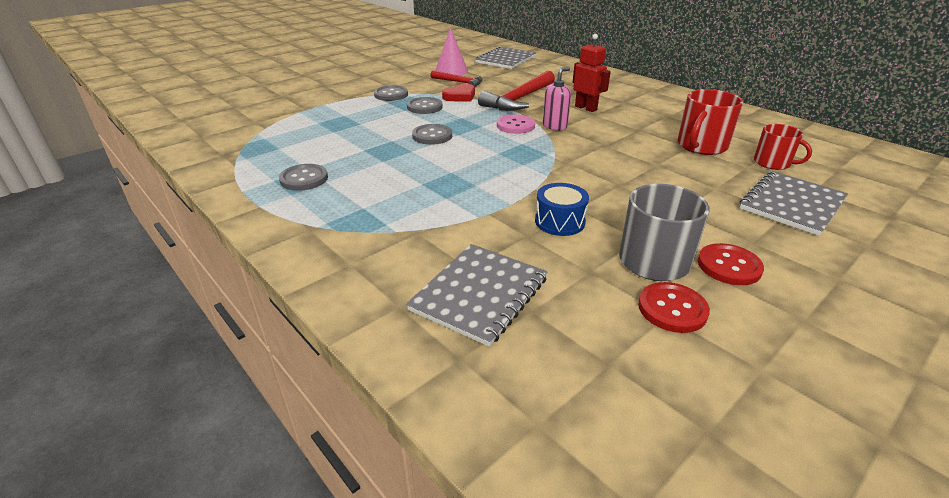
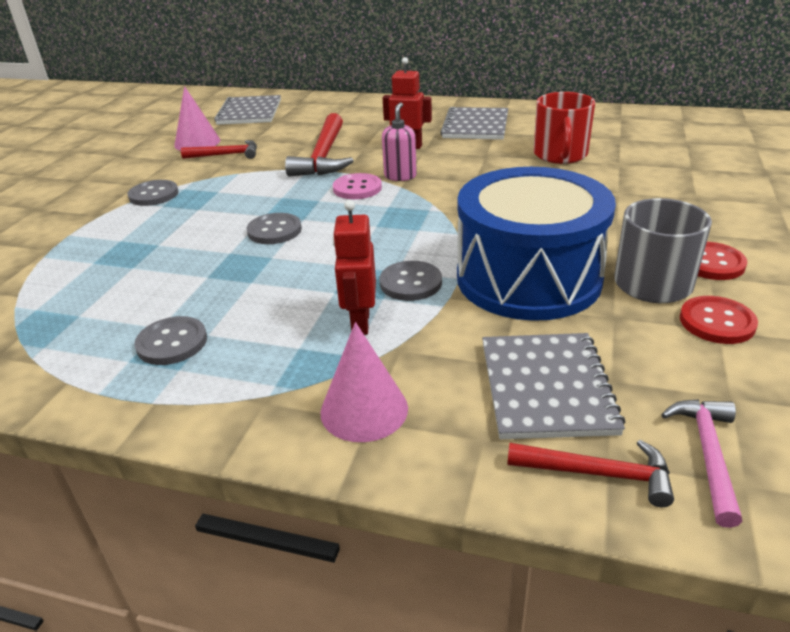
camera: 30 degrees left, 0 degrees up
grey button [407,97,443,114] -> grey button moved to [379,261,442,301]
red heart [442,84,475,102] -> none
blue drum [535,183,589,236] -> blue drum [457,167,616,321], size x2.42
grey notebook [740,171,848,236] -> grey notebook moved to [440,107,508,140]
red mug [754,124,812,170] -> none
none -> pink cone [320,322,408,442]
none -> red robot [332,200,376,335]
none -> red hammer [507,440,674,507]
none -> pink hammer [661,399,742,528]

